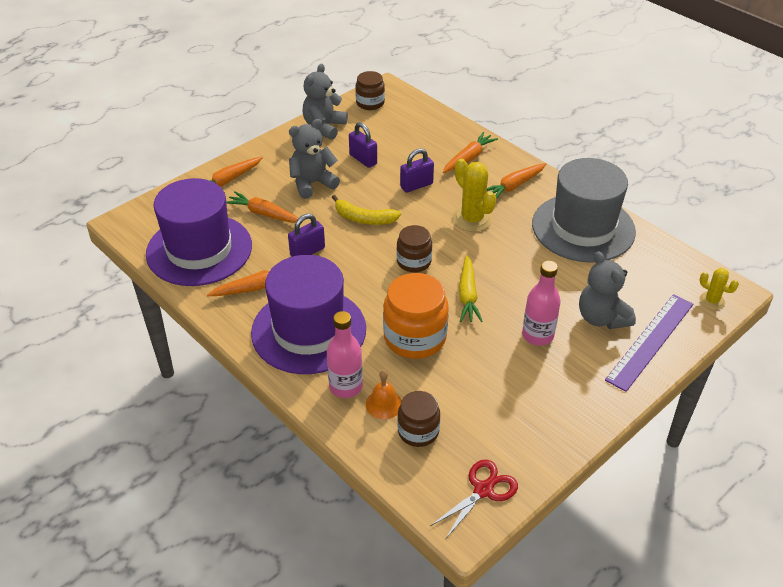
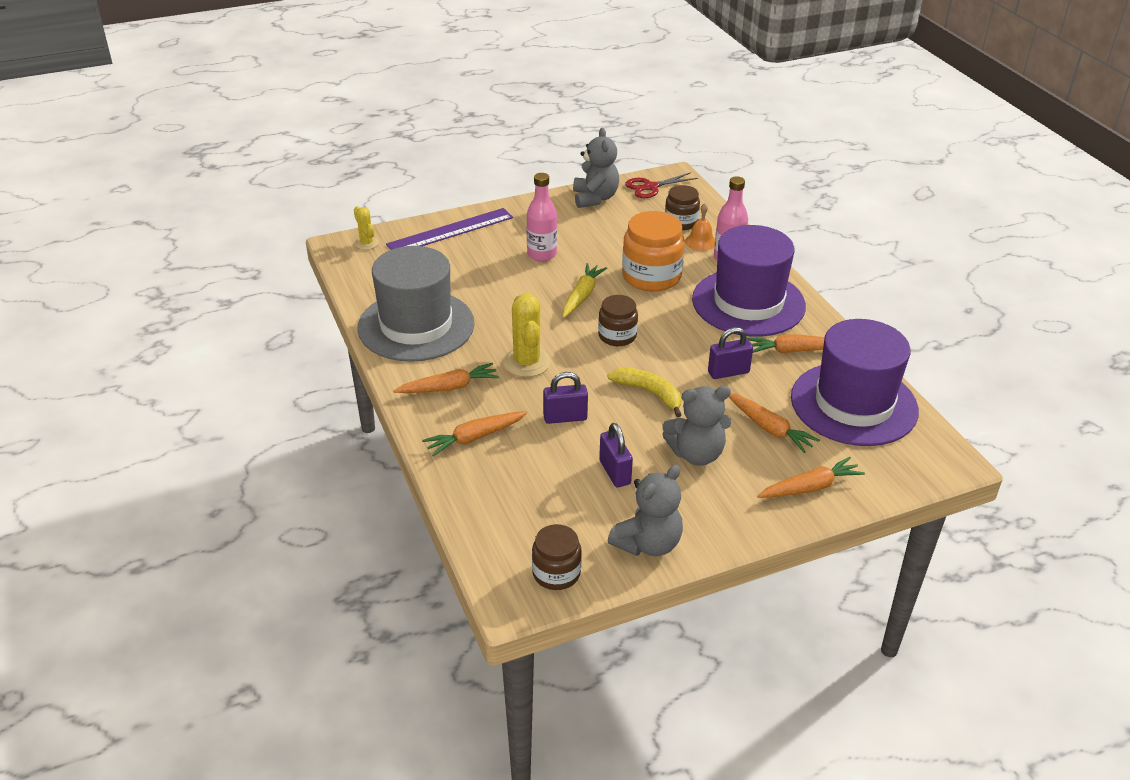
camera: 160 degrees left, 5 degrees down
grey teddy bear [579,251,636,329] -> grey teddy bear moved to [573,128,619,208]

